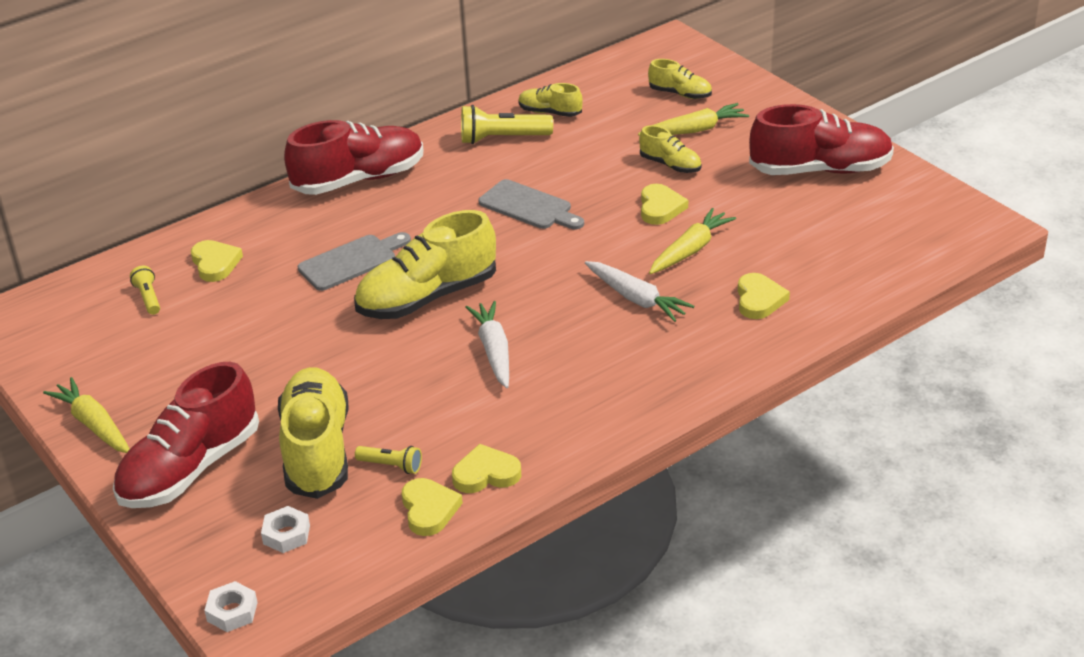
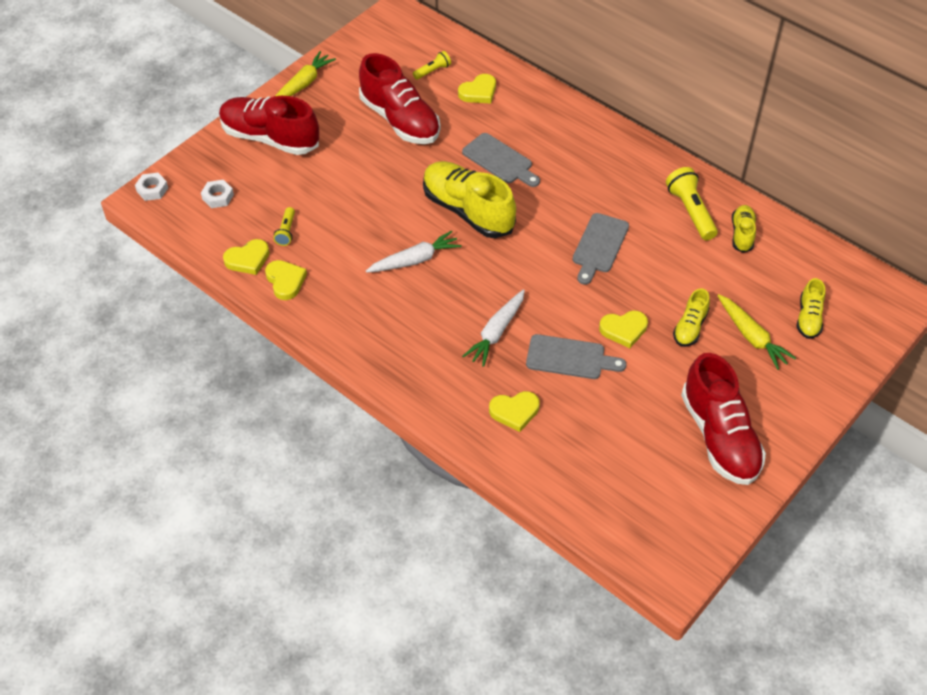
camera: 75 degrees right, 15 degrees up
yellow shoe [278,367,349,499] -> none
red shoe [284,120,423,195] -> red shoe moved to [359,53,440,144]
yellow carrot [649,208,736,274] -> grey cutting board [526,334,626,379]

